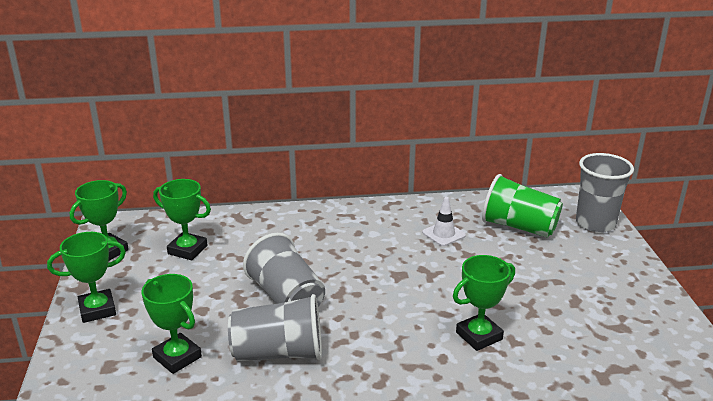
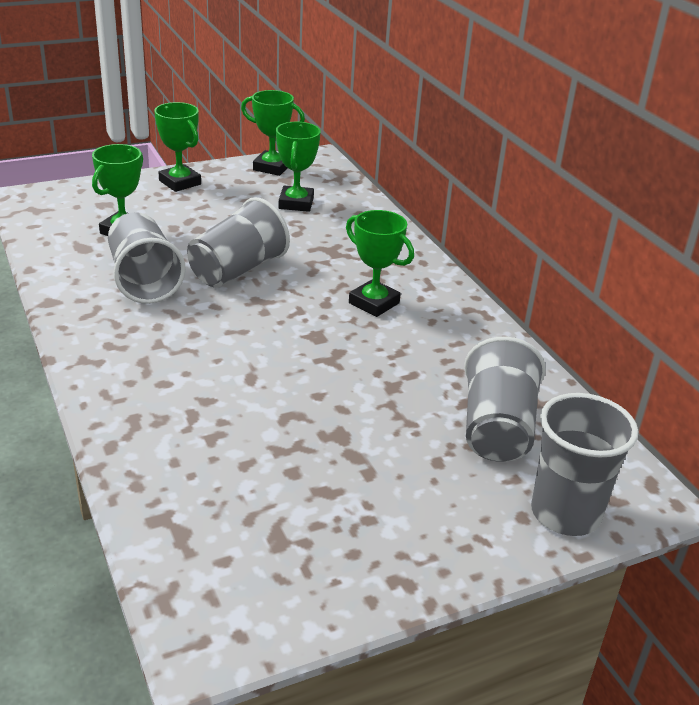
camera: 70 degrees right, 5 degrees up
white traffic cone [422,197,466,246] -> none
green trophy [453,255,515,351] -> green trophy moved to [346,210,414,317]
green cup [482,174,563,238] -> grey cup [464,337,546,462]

